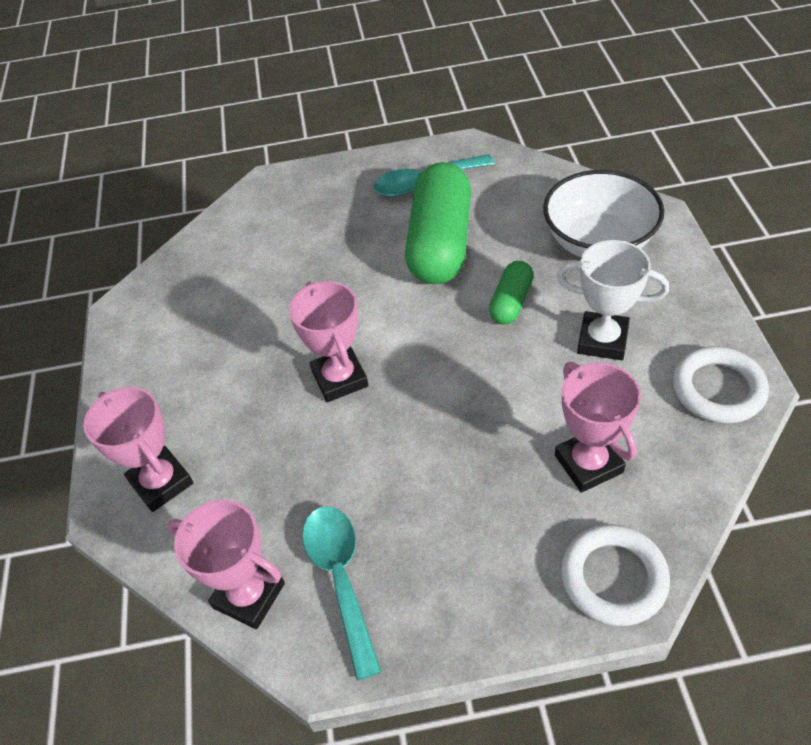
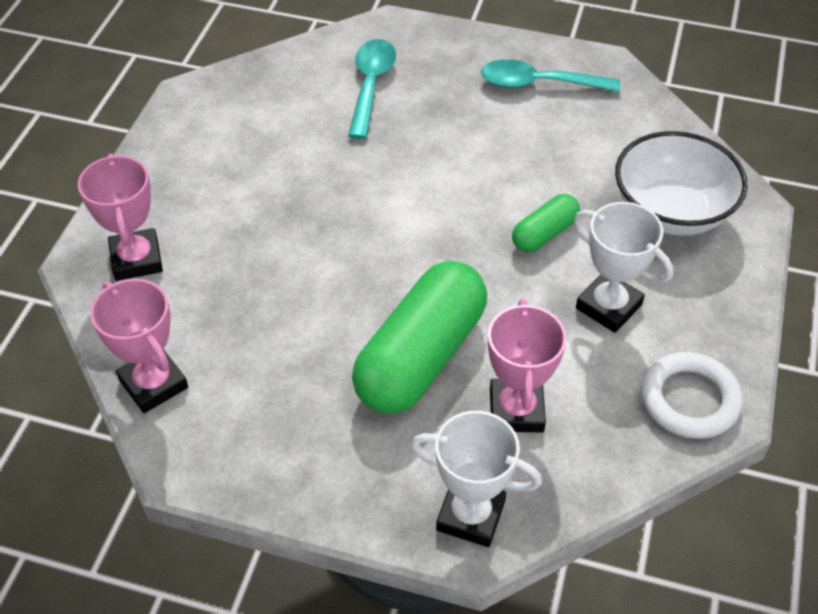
camera: 20 degrees right, 0 degrees up
pink trophy [289,281,368,402] -> none
turquoise spoon [302,506,382,680] -> turquoise spoon moved to [348,39,396,139]
green capsule [405,162,471,284] -> green capsule moved to [352,261,487,414]
white ring [561,524,670,626] -> white trophy [411,411,542,547]

